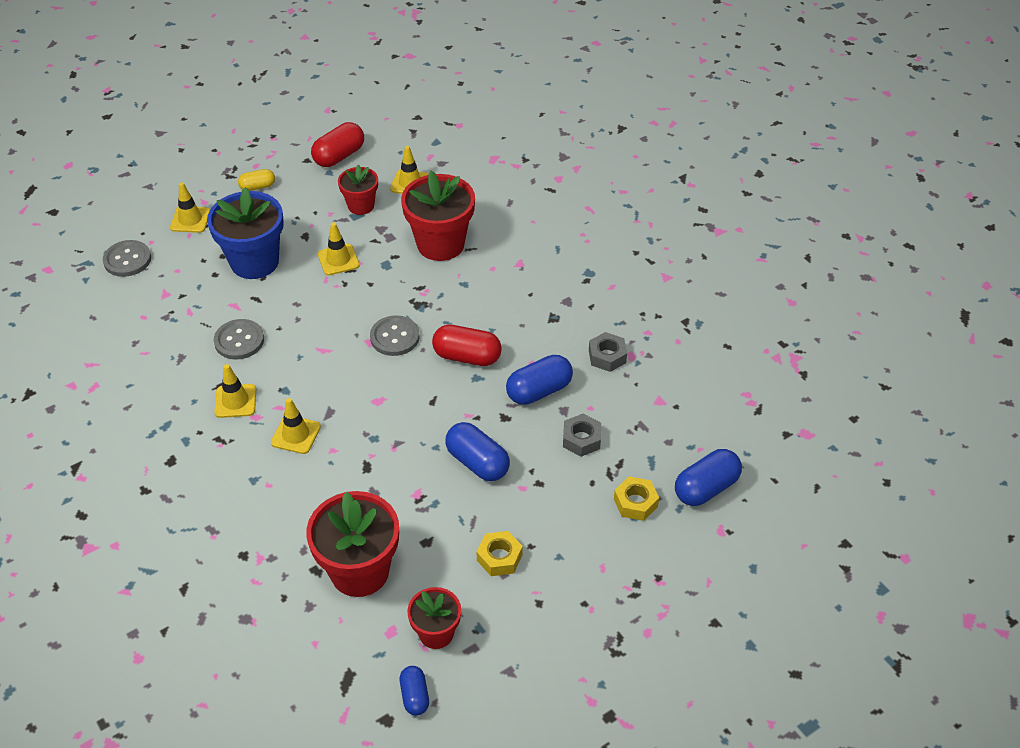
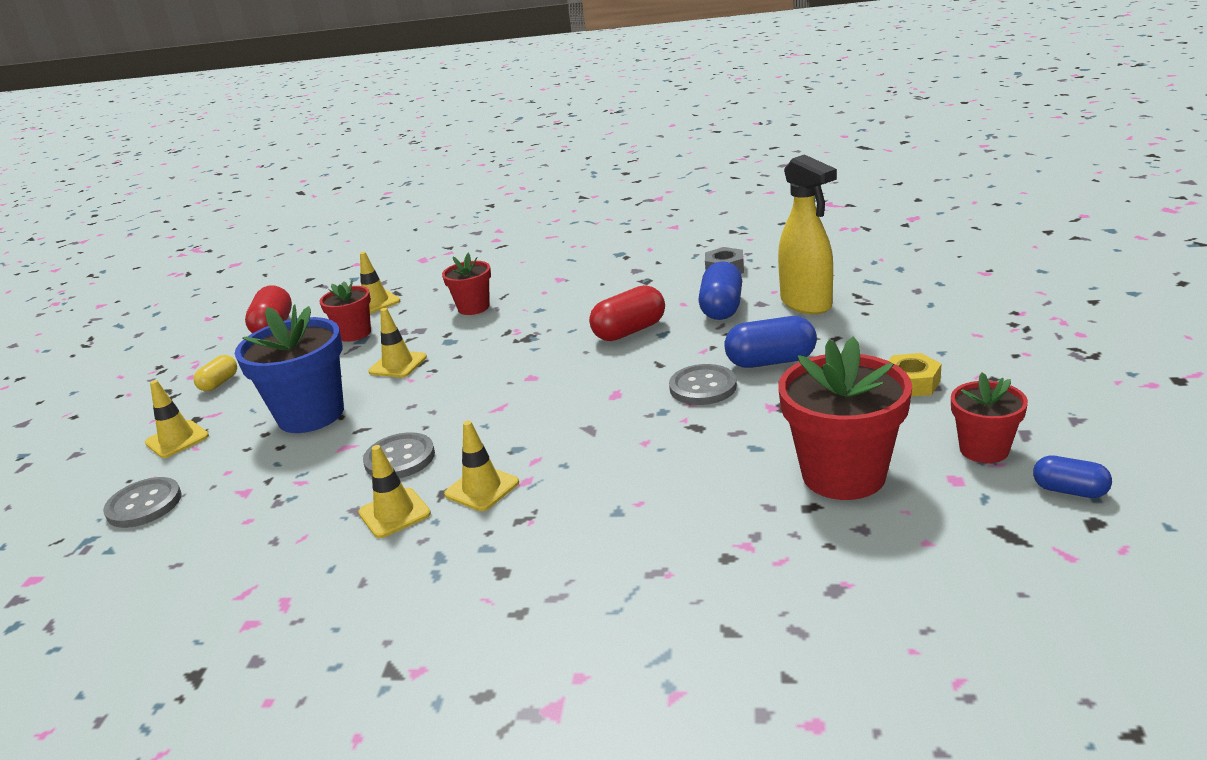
camera: 45 degrees left, 20 degrees down
yellow traffic cone [271,398,321,454] -> yellow traffic cone moved to [358,445,431,538]
grey button [370,315,420,356] -> grey button moved to [669,364,737,405]
red flower pot [401,171,475,261] -> red flower pot [442,252,491,315], size x0.57
grey nut [563,414,601,457] -> yellow spray bottle [778,154,837,314]
yellow nut [614,476,659,521] -> none
blue capsule [675,449,742,506] -> none

